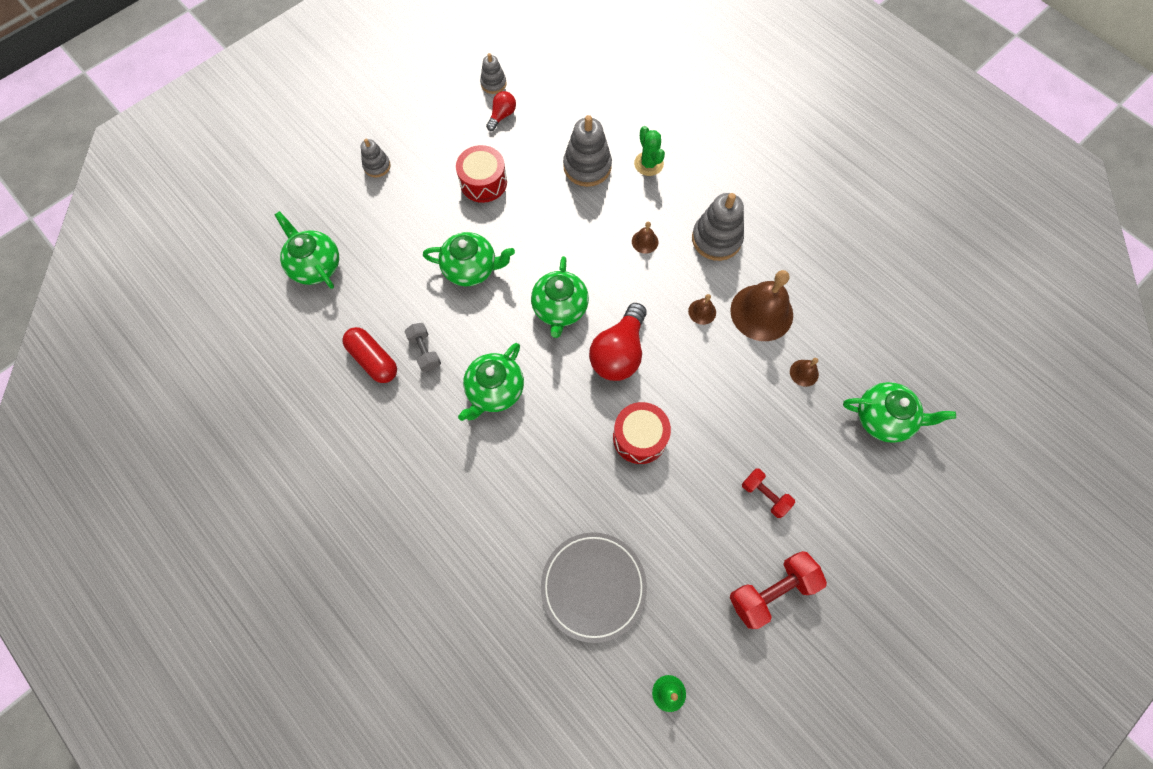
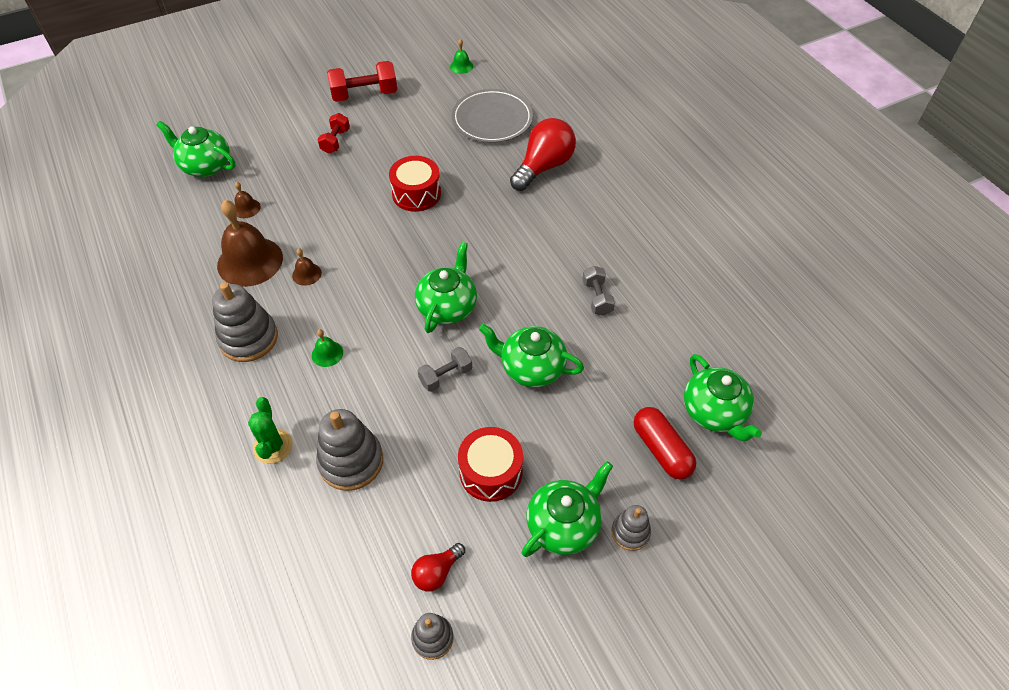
camera: 165 degrees left, 15 degrees down
red capsule [342,327,397,383] -> red capsule moved to [634,407,696,479]
green teapot [458,343,524,421] -> green teapot moved to [522,461,613,557]
red light bulb [589,303,646,381] -> red light bulb moved to [510,118,576,191]
brown bell [632,222,658,254] -> green bell [312,329,343,367]
red dumbbell [742,468,795,518] -> red dumbbell turned 45 degrees clockwise [318,113,350,154]
none -> grey dumbbell [417,347,472,392]

